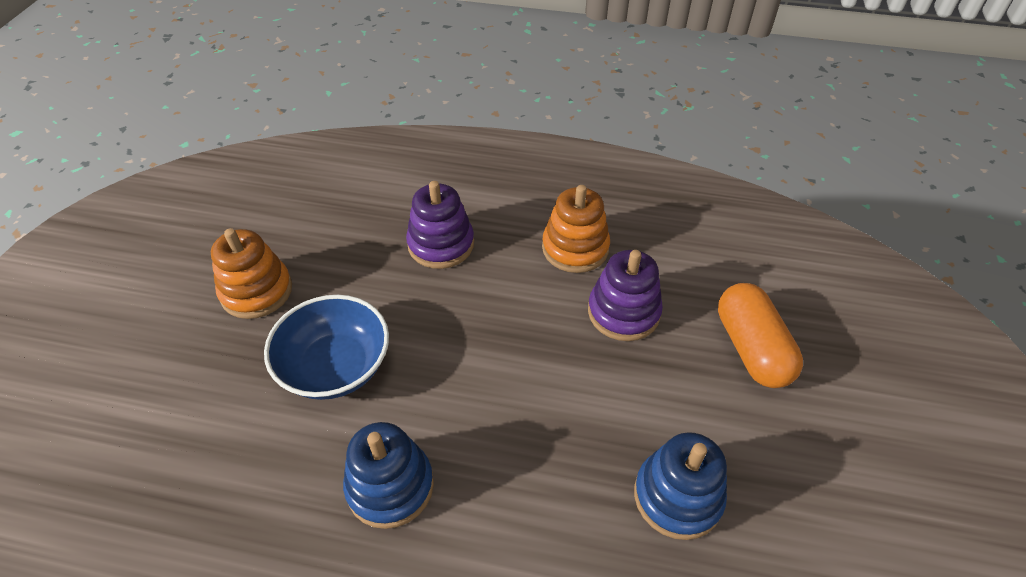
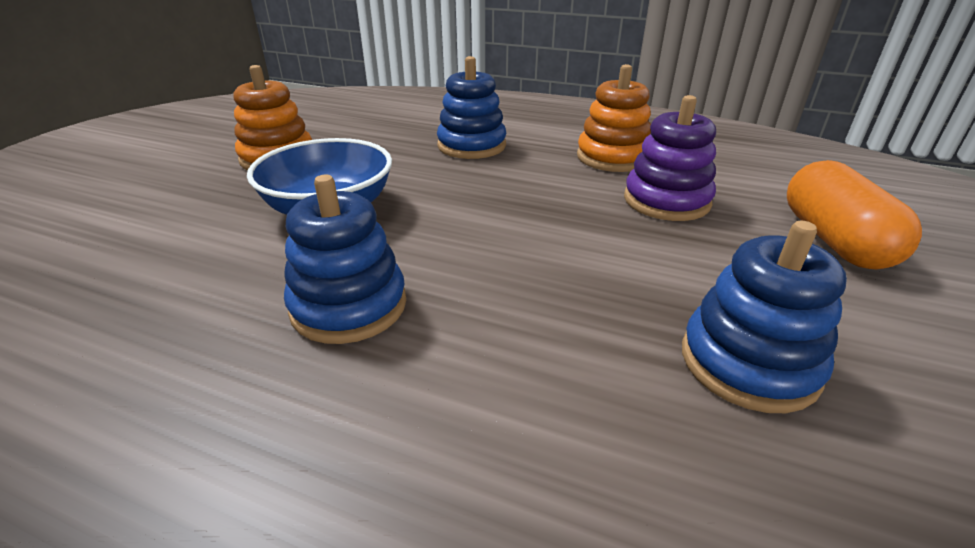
camera: 10 degrees right, 15 degrees down
purple stacking toy [406,181,474,269] -> blue stacking toy [437,56,506,159]

